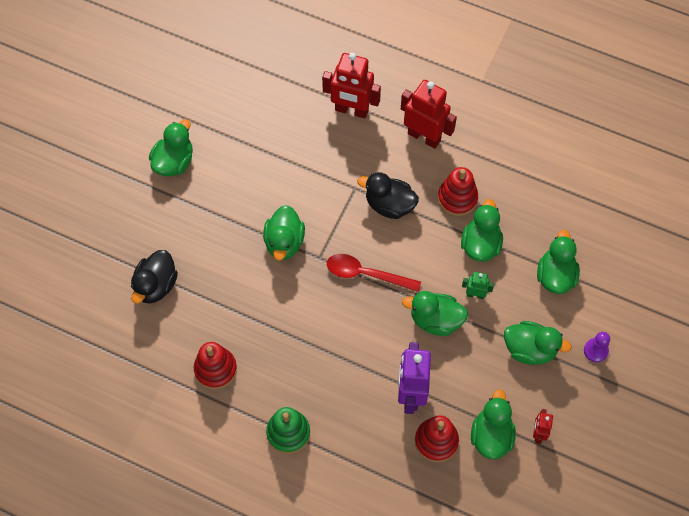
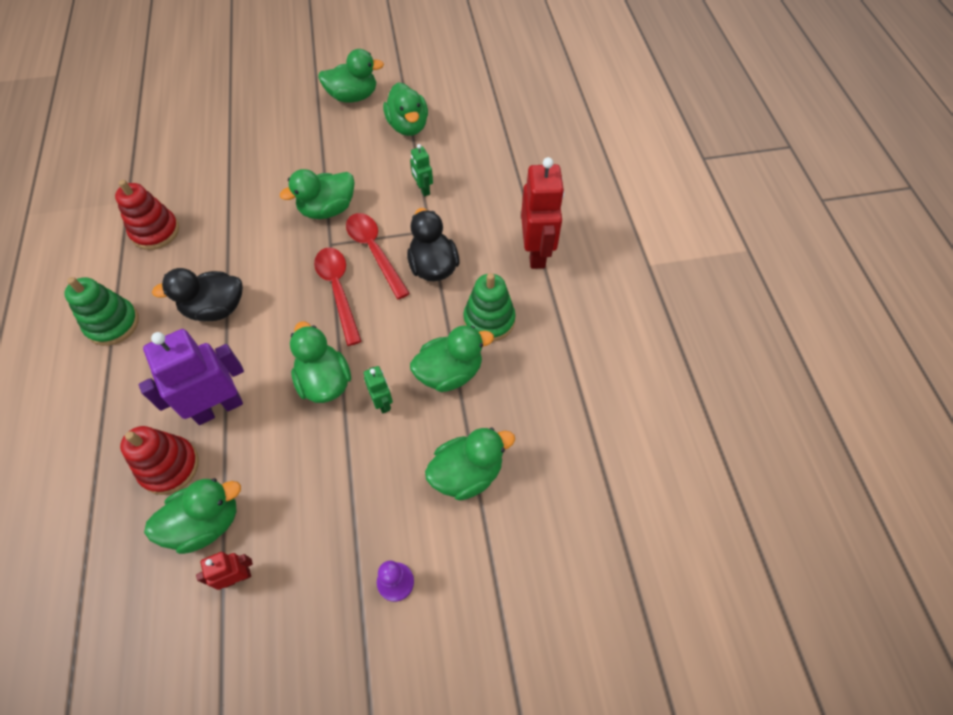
camera: 55 degrees right, 5 degrees down
black duck [131,250,178,304] -> black duck moved to [152,268,243,321]
red robot [322,53,381,119] -> none
red stacking toy [438,167,478,216] -> green stacking toy [463,273,516,342]
green duck [504,321,572,365] -> green duck moved to [383,82,428,136]
none -> red spoon [346,213,410,299]
none -> green robot [410,144,433,197]

